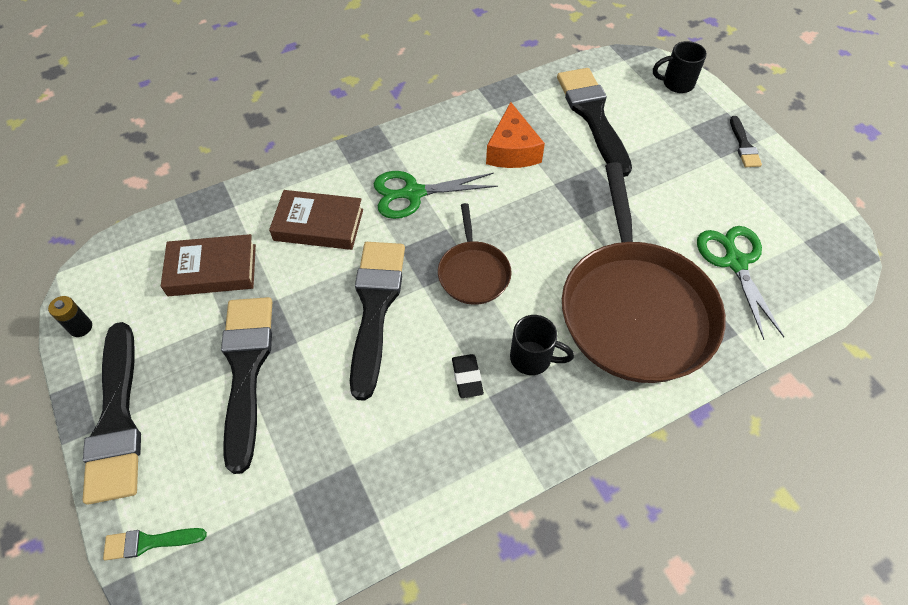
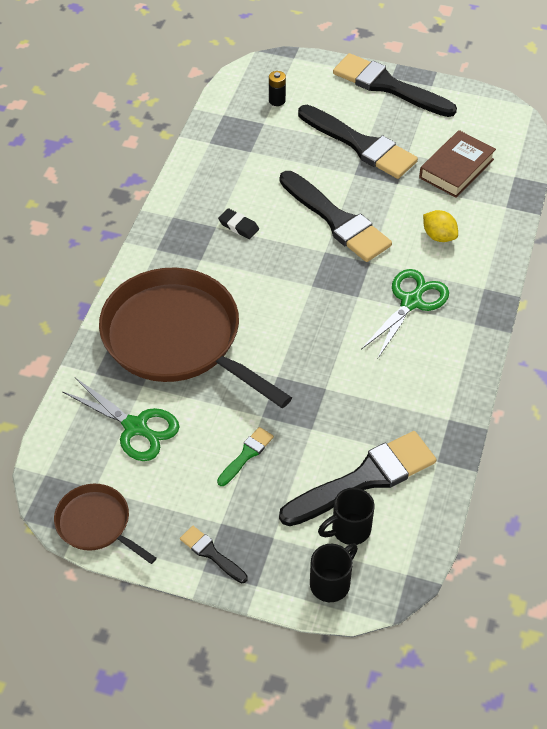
camera: 135 degrees right, 5 degrees down
black battery [48,296,92,337] -> black battery moved to [269,71,286,106]
green brush [103,528,207,561] -> green brush moved to [217,427,274,486]
brown book [269,190,363,250] -> yellow lemon [423,210,458,242]
brown pan [438,203,512,305] -> brown pan moved to [54,484,157,564]
orange cheese [486,102,545,168] -> none
black mug [510,315,574,375] -> black mug moved to [318,487,374,545]
black brush [557,68,632,177] -> black brush turned 60 degrees counterclockwise [279,431,436,526]

